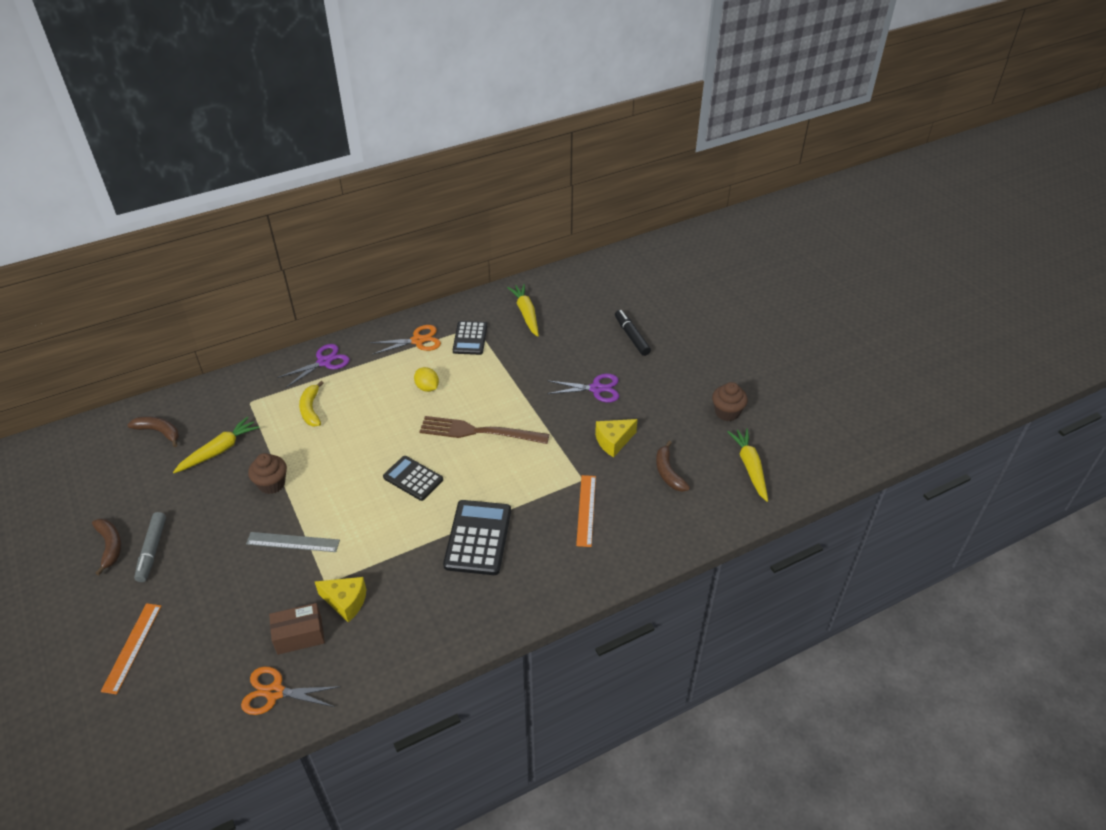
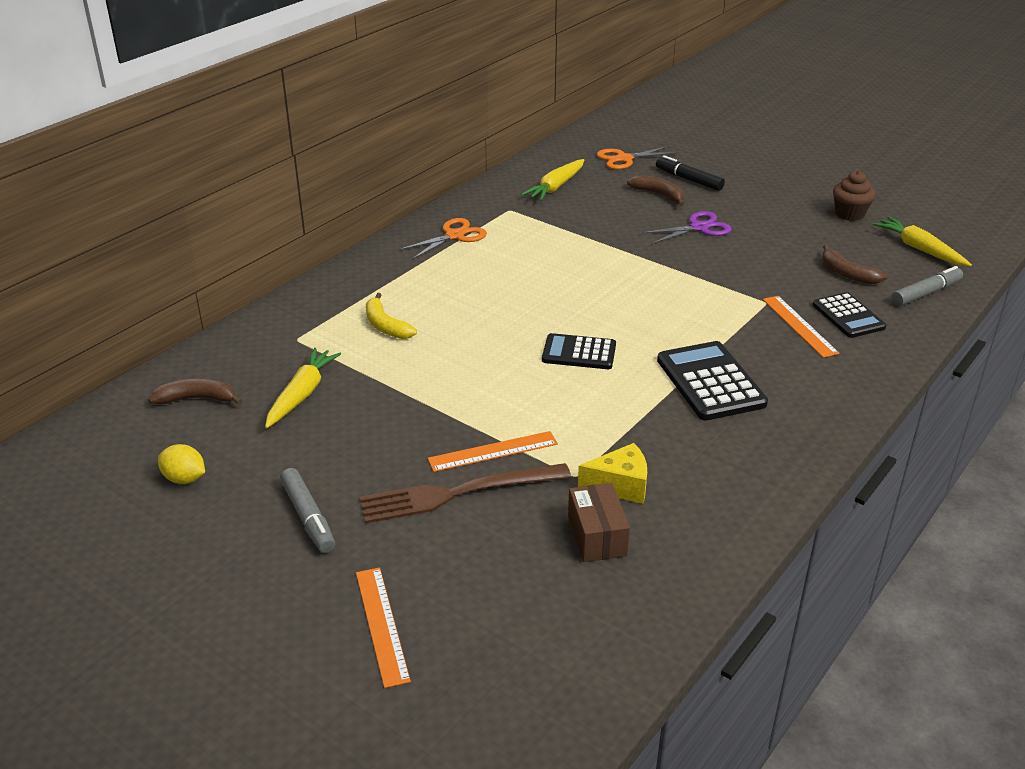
camera: 25 degrees left, 10 degrees down
brown banana [92,519,121,575] -> brown banana moved to [627,175,684,206]
orange scissors [241,666,341,715] -> orange scissors moved to [597,146,678,170]
grey ruler [246,532,340,552] -> orange ruler [428,431,558,472]
brown cupcake [248,453,287,494] -> none
brown box [269,603,325,655] -> brown box turned 60 degrees counterclockwise [568,483,630,562]
purple scissors [277,344,350,388] -> none
yellow lemon [414,367,439,392] -> yellow lemon moved to [158,444,205,484]
brown fork [419,416,549,444] -> brown fork moved to [360,463,571,523]
black calculator [453,321,487,355] -> black calculator moved to [812,292,886,338]
yellow carrot [507,284,539,337] -> yellow carrot turned 105 degrees counterclockwise [522,159,584,201]
yellow cheese [595,419,638,457] -> none
none -> grey marker [891,266,963,306]

